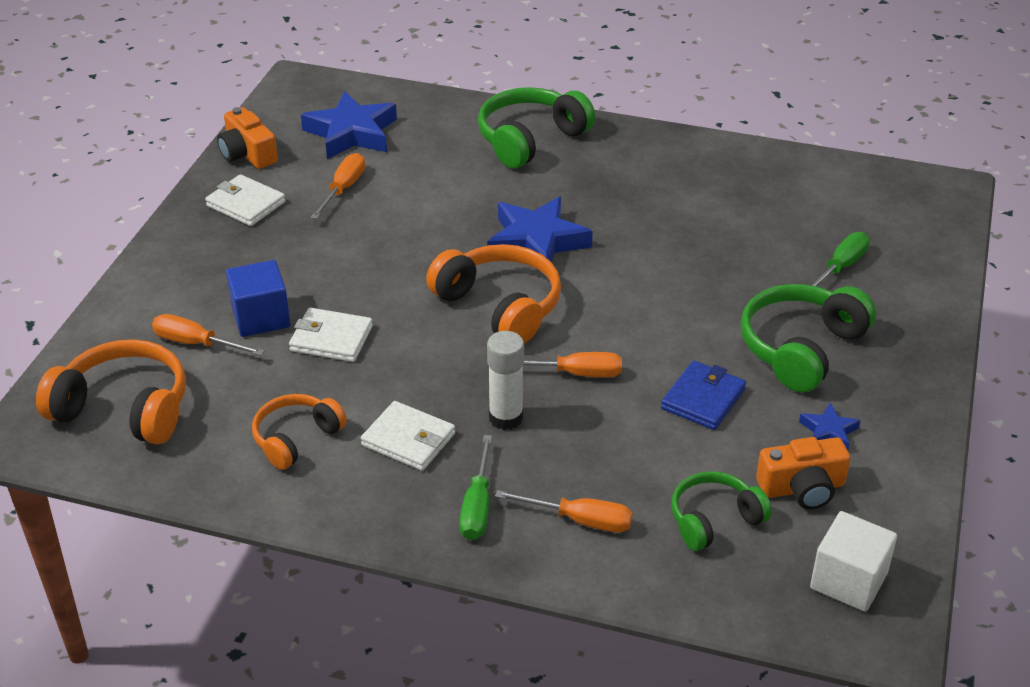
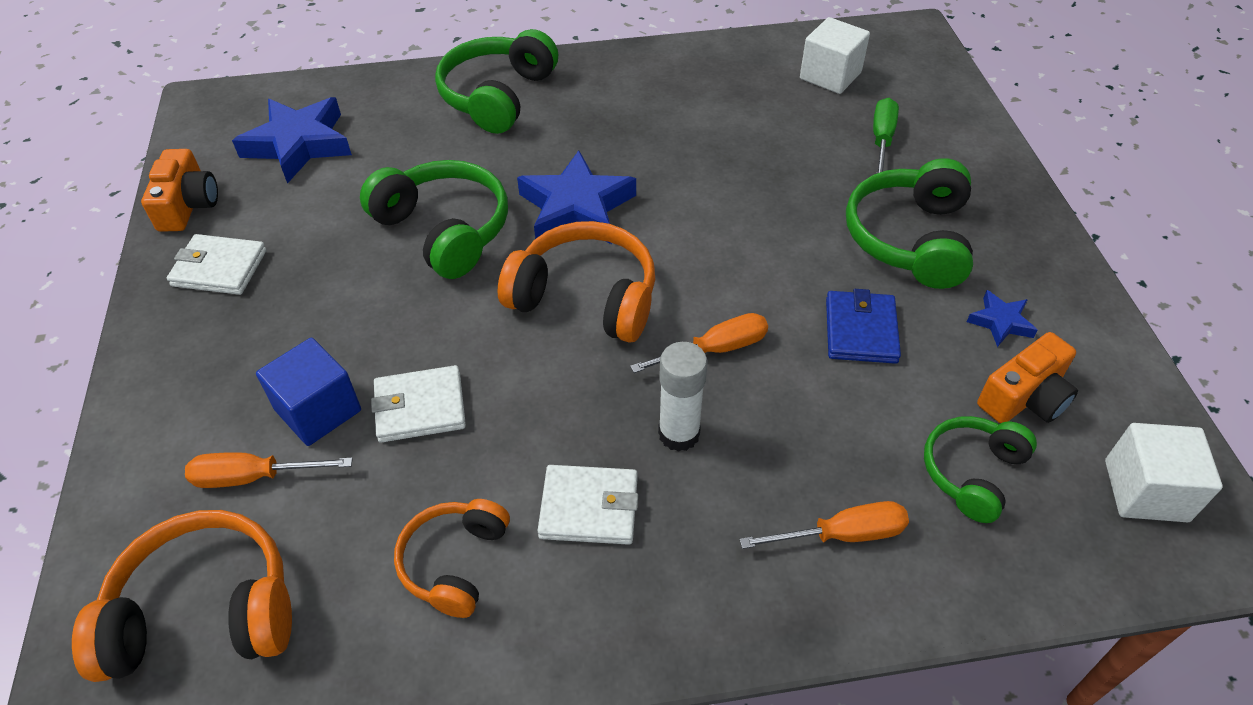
camera: 25 degrees left, 10 degrees up
orange camera [217,107,278,169] -> orange camera turned 120 degrees counterclockwise [141,149,218,232]
orange screwdriver [311,153,365,219] -> none
green screwdriver [459,435,492,540] -> none
none -> green headphones [360,160,508,279]
none -> white cube [800,17,870,94]

